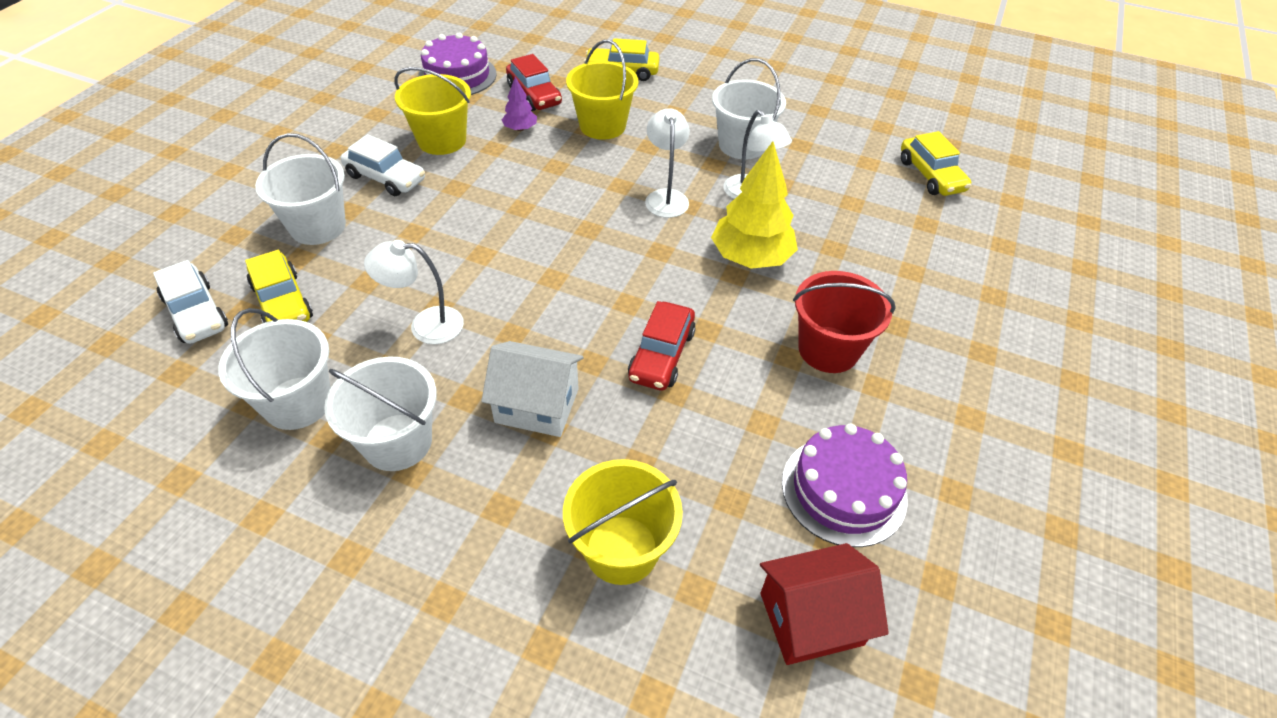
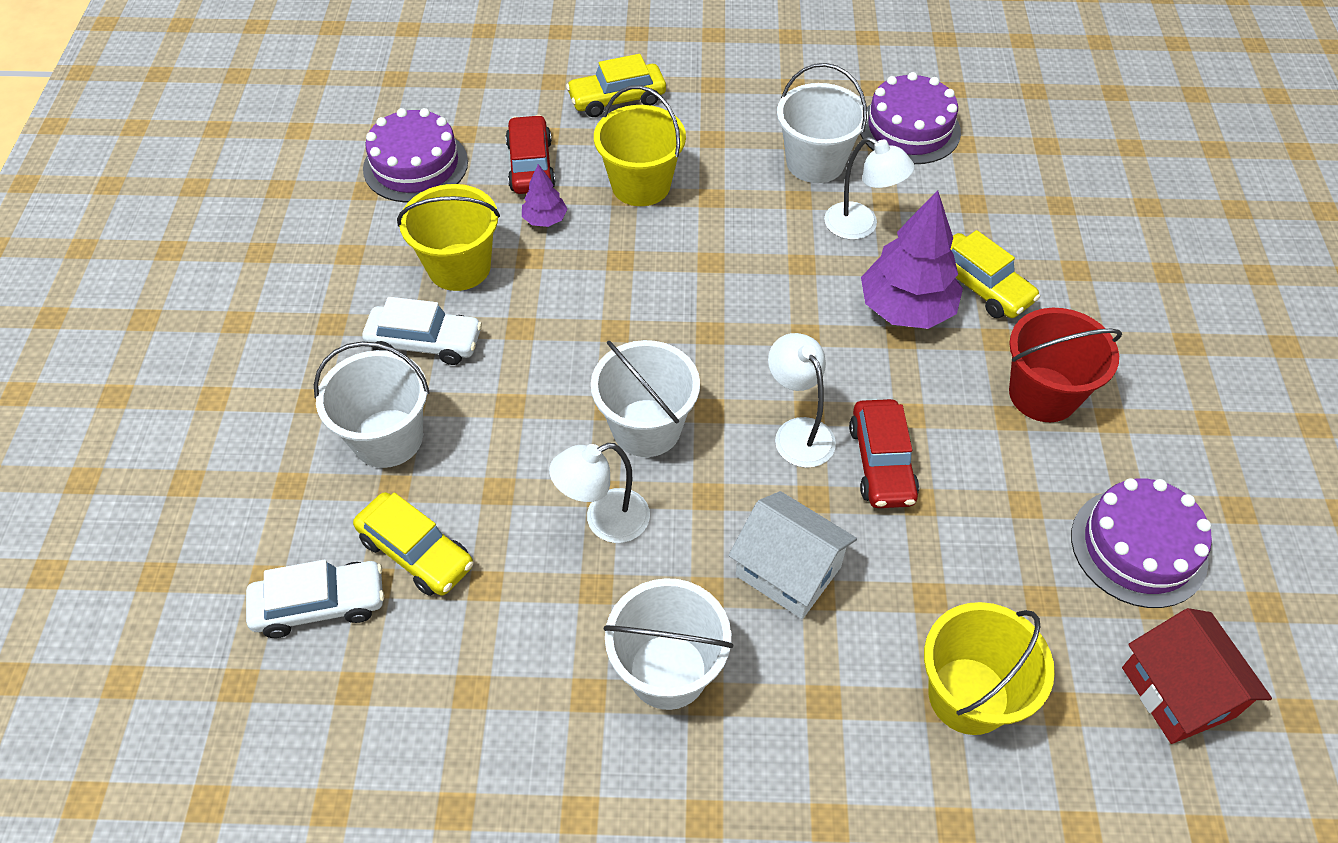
camera: 20 degrees left, 5 degrees up
white car [153,260,228,344] -> white car turned 45 degrees counterclockwise [246,560,384,638]
white bucket [218,308,330,430] -> white bucket moved to [591,340,700,457]
white house [481,341,584,437] -> white house turned 45 degrees clockwise [728,491,857,619]
red car [506,54,562,111] -> red car turned 135 degrees counterclockwise [505,115,555,194]
white lamp [645,108,690,218] -> white lamp moved to [768,333,836,468]
yellow tree [711,141,798,269] -> purple tree [861,190,963,329]
red house [760,543,889,665] -> red house turned 75 degrees counterclockwise [1122,608,1272,744]
yellow car [901,131,971,196] -> yellow car moved to [951,230,1040,318]
none -> purple cake [860,72,961,164]

